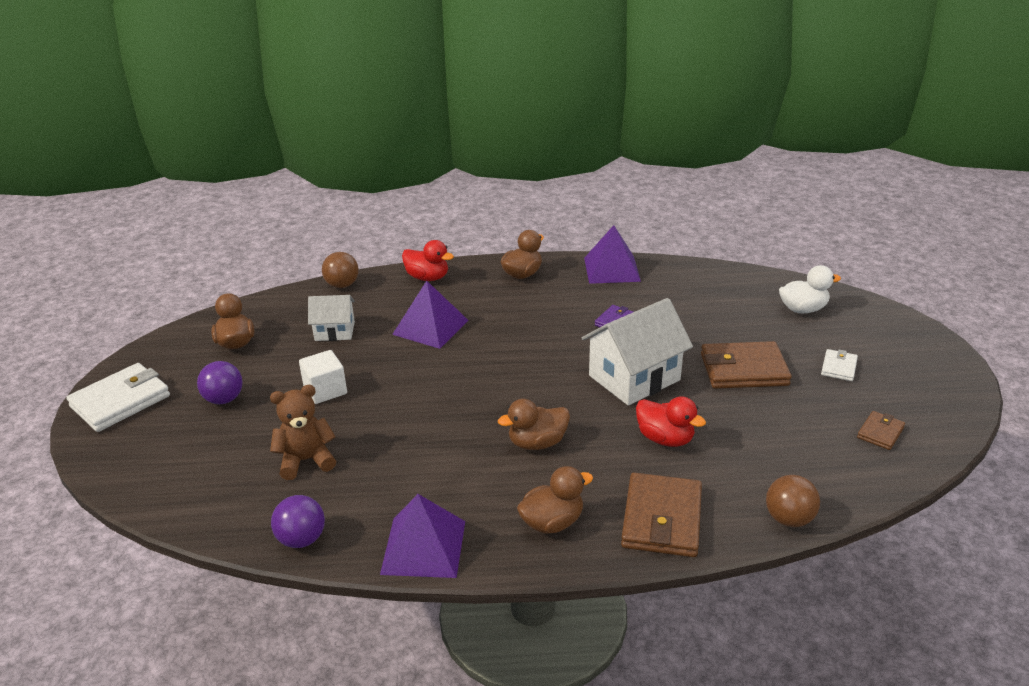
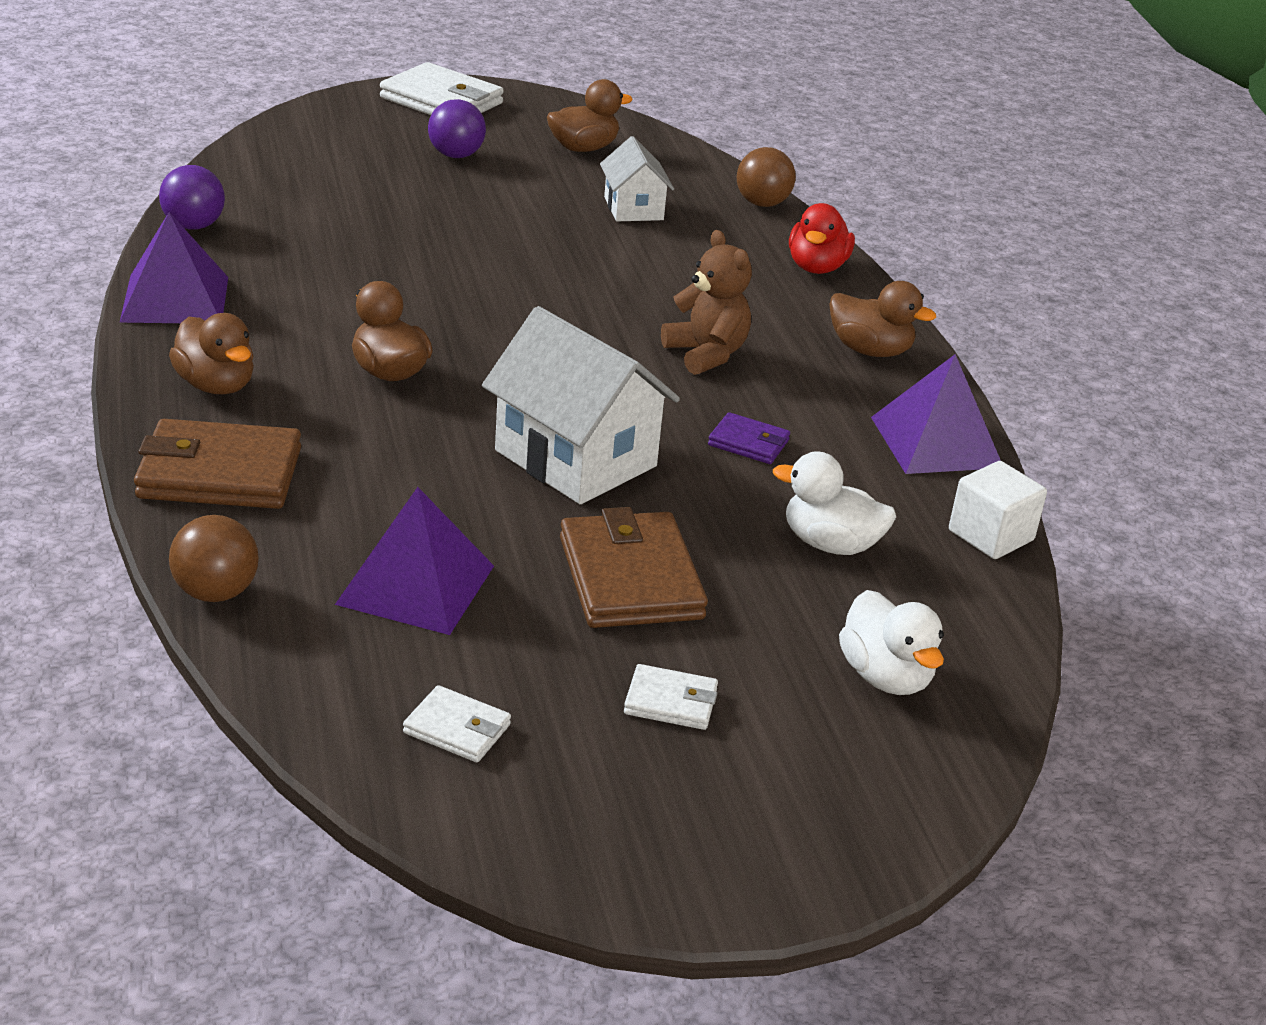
camera: 75 degrees right, 0 degrees up
brown teddy bear [270,385,336,480] -> brown teddy bear moved to [661,230,752,375]
white cube [299,350,347,404] -> white cube moved to [949,461,1047,559]
purple pyramid [392,281,469,349] -> purple pyramid moved to [335,487,494,635]
red duck [636,396,706,447] -> none
brown wallet [857,411,905,450] -> white wallet [403,685,511,762]
none -> white duck [773,451,896,555]

